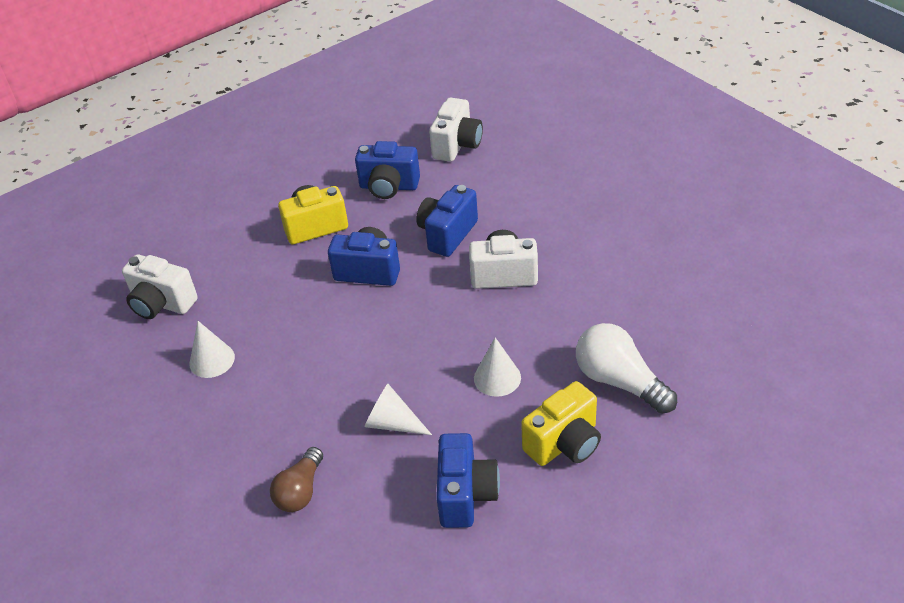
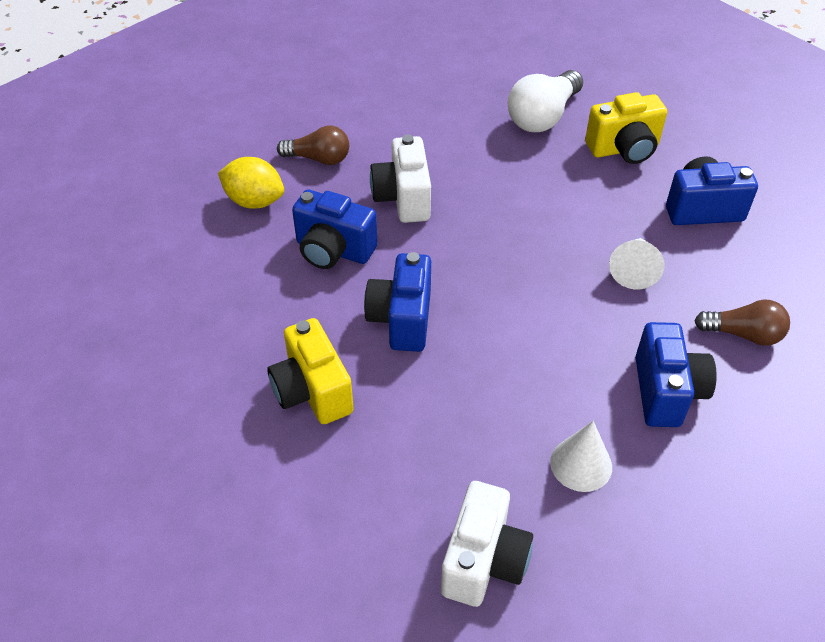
camera: 100 degrees left, 5 degrees up
blue camera [355,141,420,199] -> blue camera moved to [635,322,717,427]
white camera [429,98,483,162] -> none
white cone [474,337,521,397] -> none
yellow camera [521,381,601,466] -> yellow camera turned 120 degrees clockwise [585,92,667,164]
none -> yellow lemon [218,157,284,209]
none -> brown light bulb [277,125,349,165]

